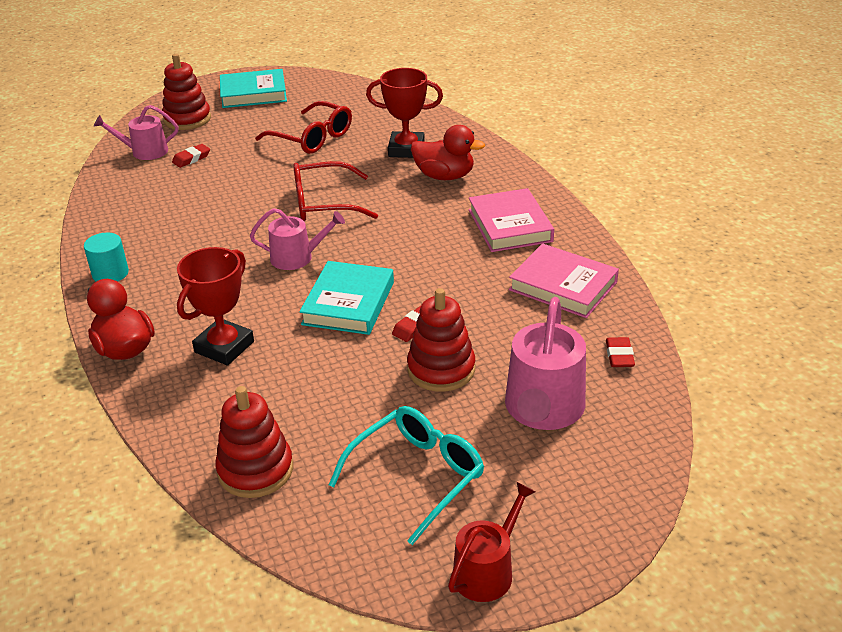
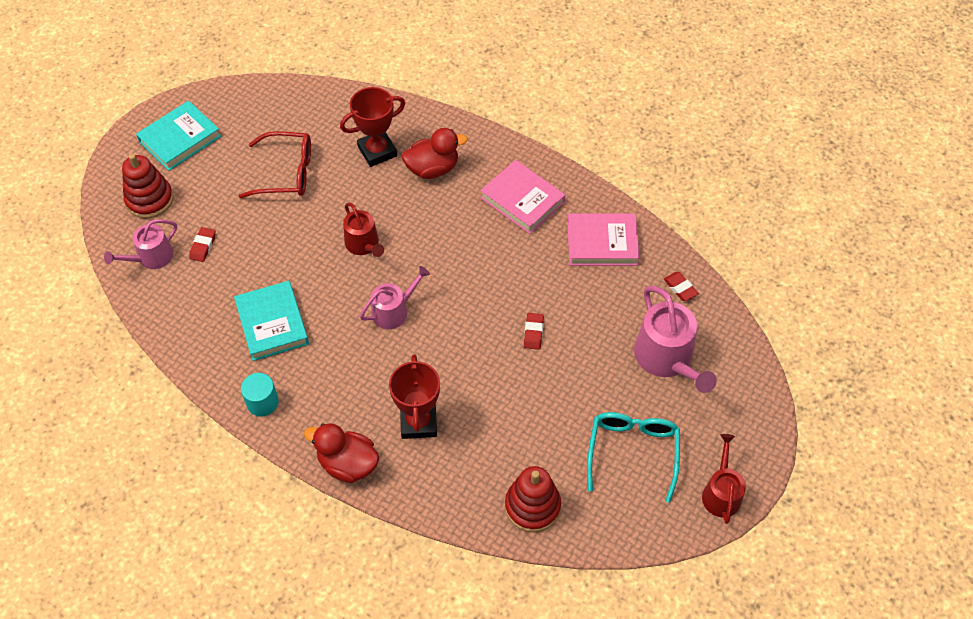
camera: 35 degrees left, 20 degrees up
red glasses [293,161,378,221] -> red watering can [343,203,384,257]
turquoise book [299,261,394,335] -> turquoise book moved to [234,281,309,361]
red stacking toy [407,288,475,392] -> none

